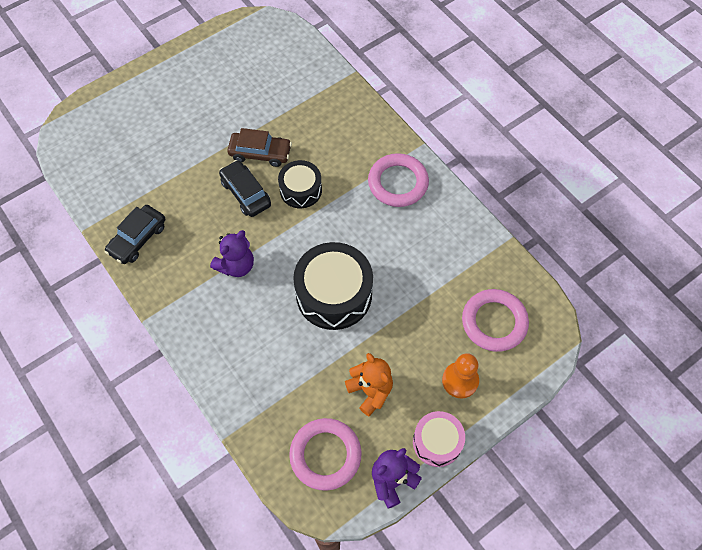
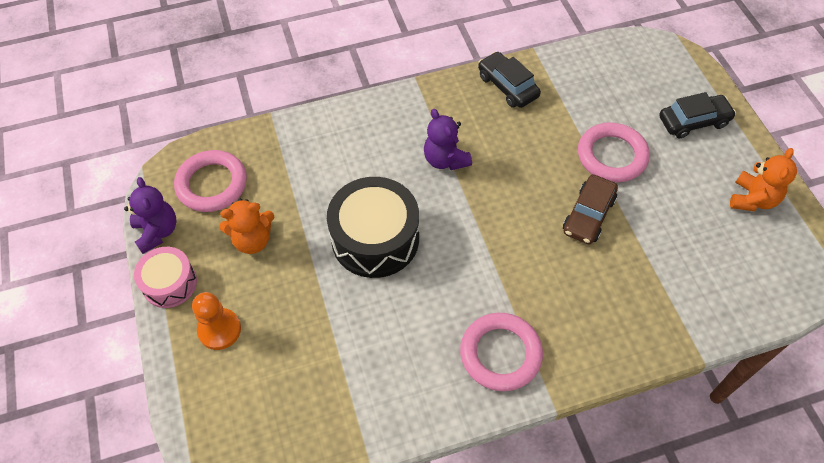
camera: 110 degrees right, 5 degrees down
black car [219,160,271,217] -> black car moved to [659,92,736,139]
black drum [278,160,322,208] -> none
pink ring [462,289,529,352] -> pink ring moved to [578,122,650,182]
none -> orange teddy bear [730,148,797,211]

